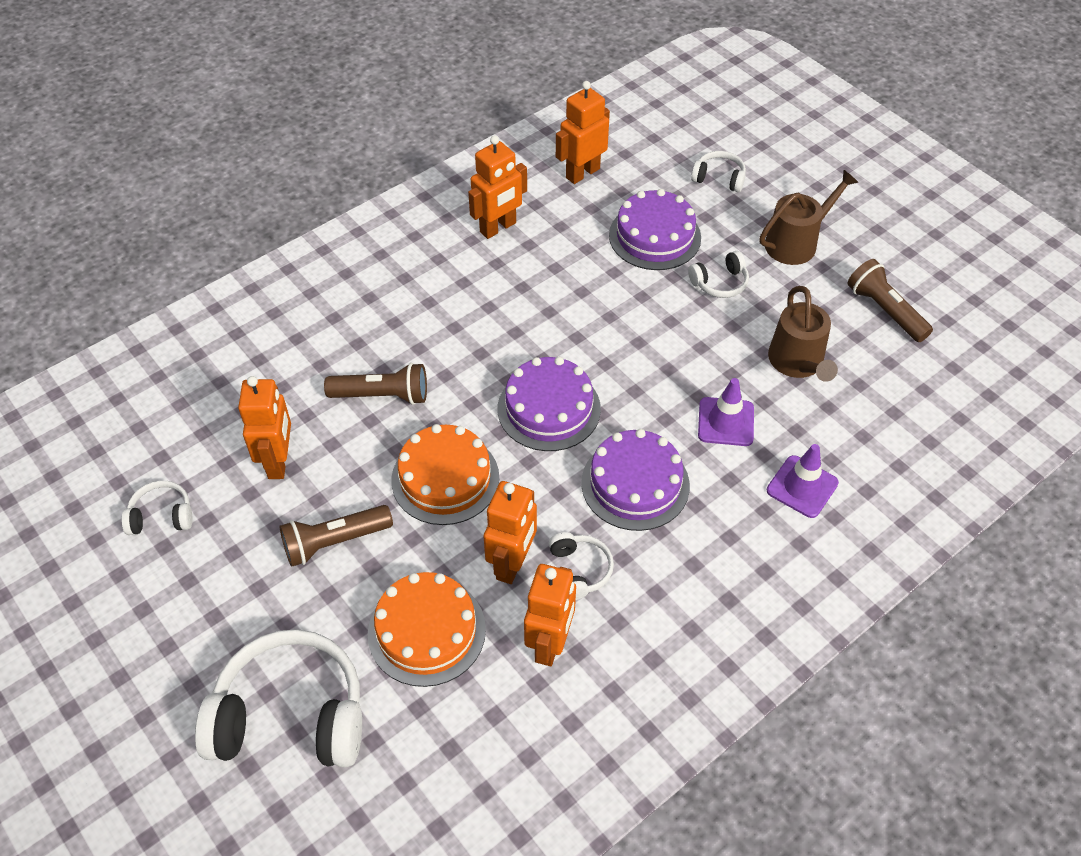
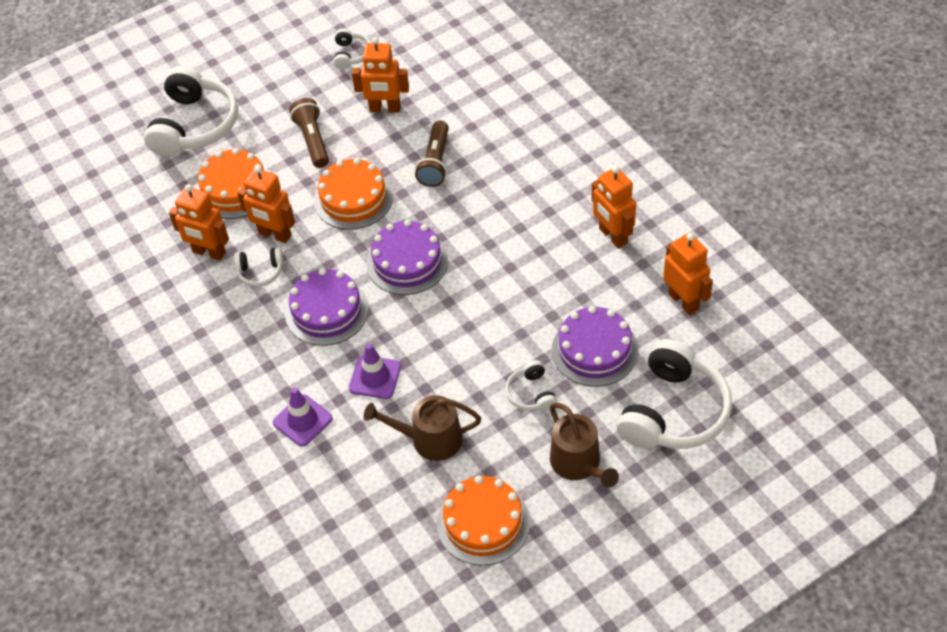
camera: 100 degrees right, 0 degrees up
white headphones [691,151,746,192] -> white headphones [617,339,732,449], size x2.12
brown flashlight [847,259,933,342] -> orange cake [437,476,530,565]

